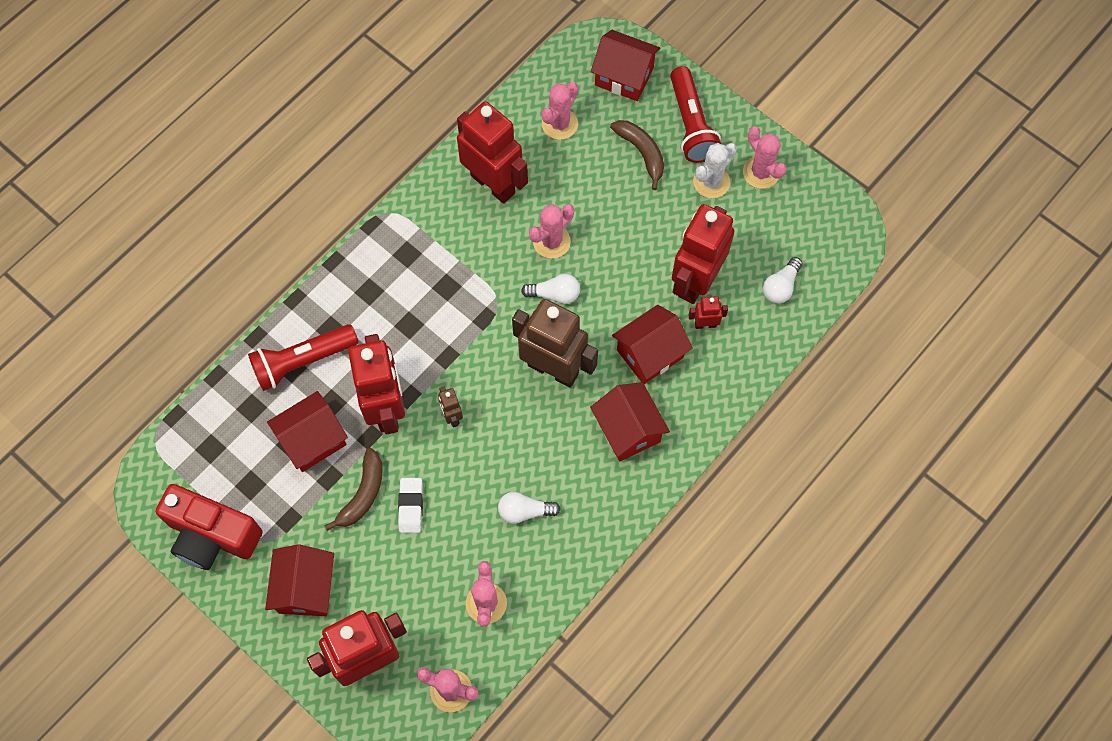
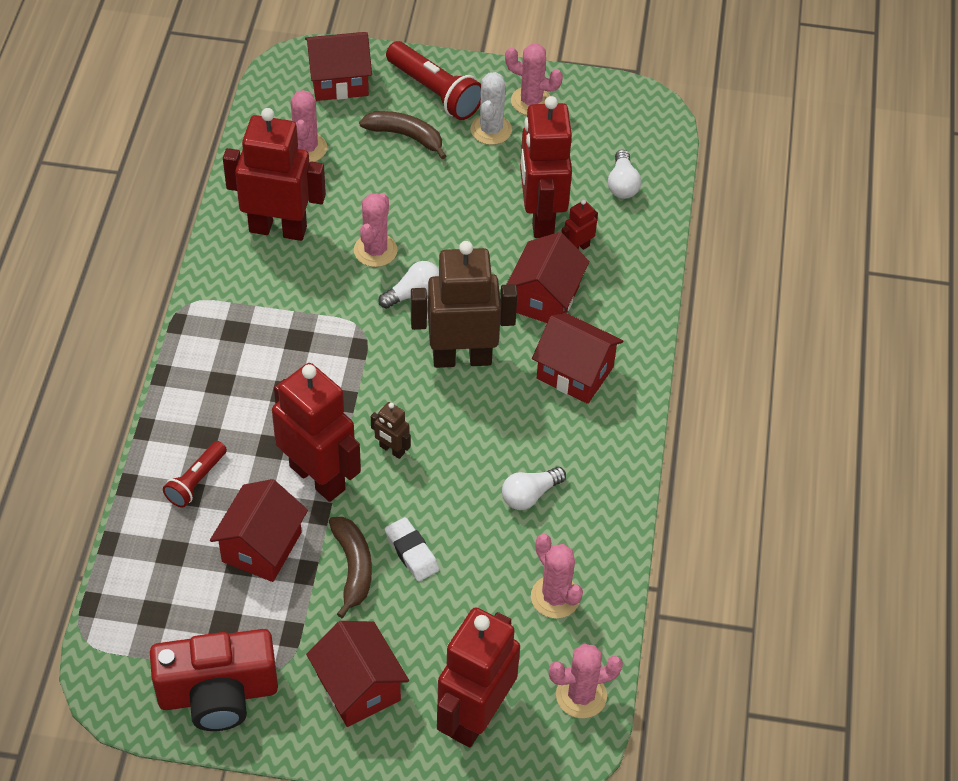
camera: 35 degrees left, 15 degrees down
red flashlight [248,324,358,391] -> red flashlight [163,441,227,508], size x0.60

